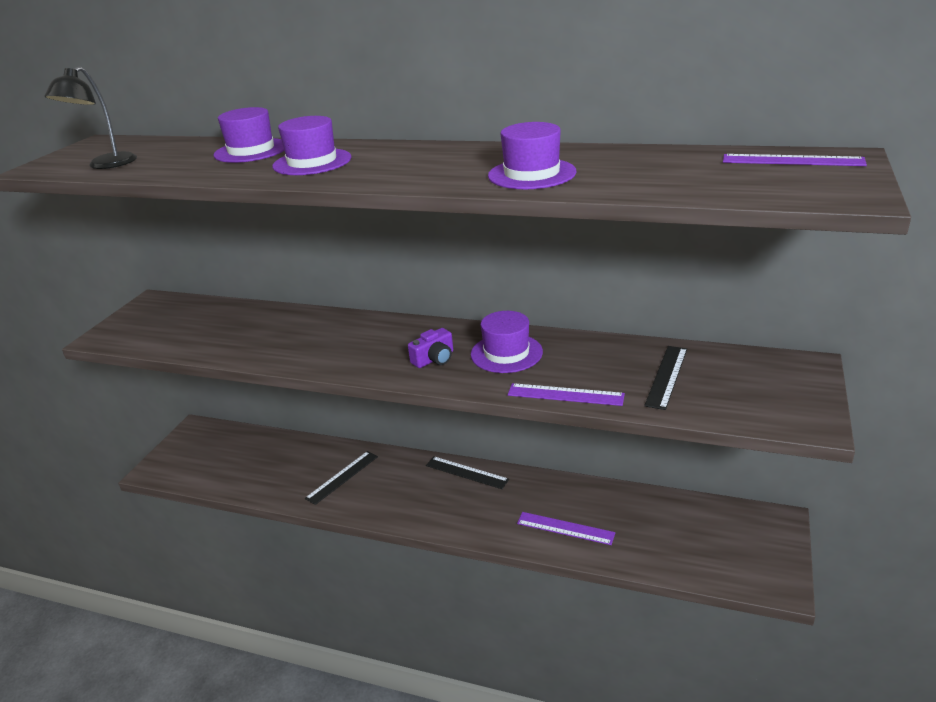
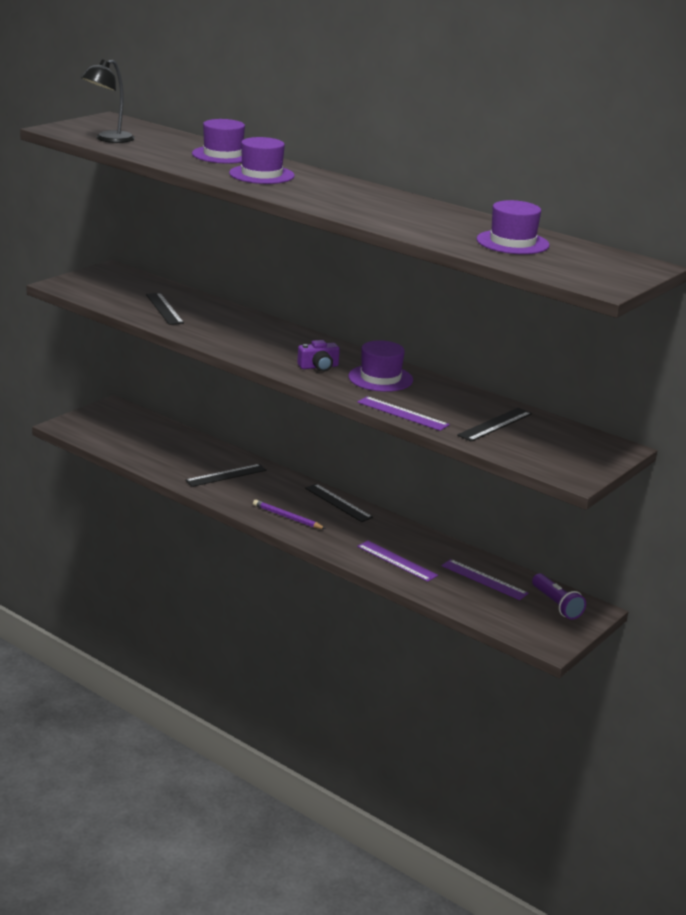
camera: 15 degrees right, 5 degrees down
purple hat [488,122,576,189] -> purple hat moved to [477,200,550,254]
purple ruler [723,154,867,166] -> purple ruler moved to [441,559,529,600]
none -> black ruler [146,293,184,325]
none -> purple pencil [253,500,326,529]
none -> purple flashlight [532,574,586,620]

